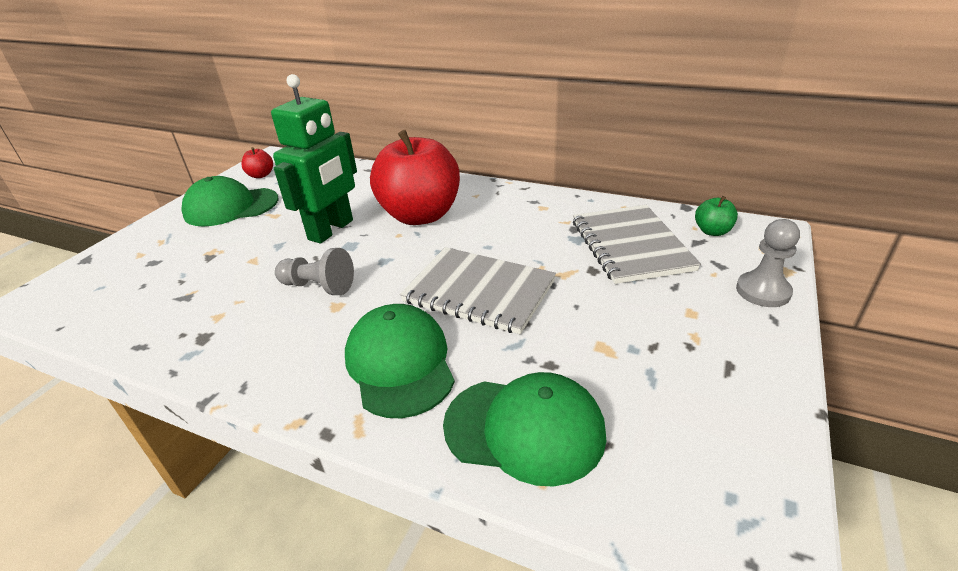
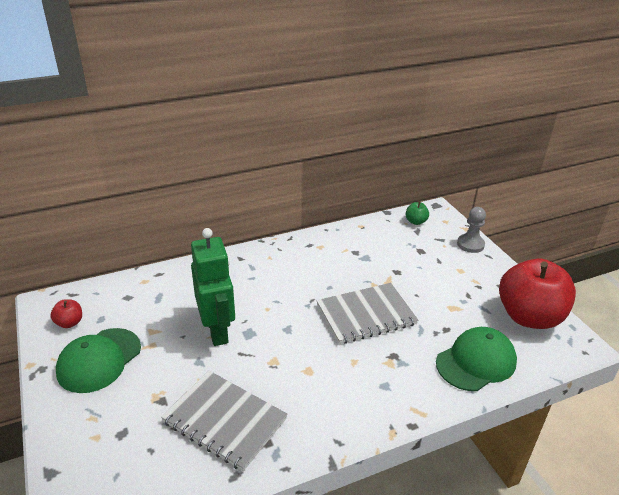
camera: 50 degrees left, 0 degrees up
grey pawn [275,248,354,295] -> none
green cap [345,304,455,418] -> none
red apple [370,130,460,225] -> red apple moved to [499,258,576,329]
grey notebook [573,205,701,284] -> grey notebook moved to [161,371,288,471]

